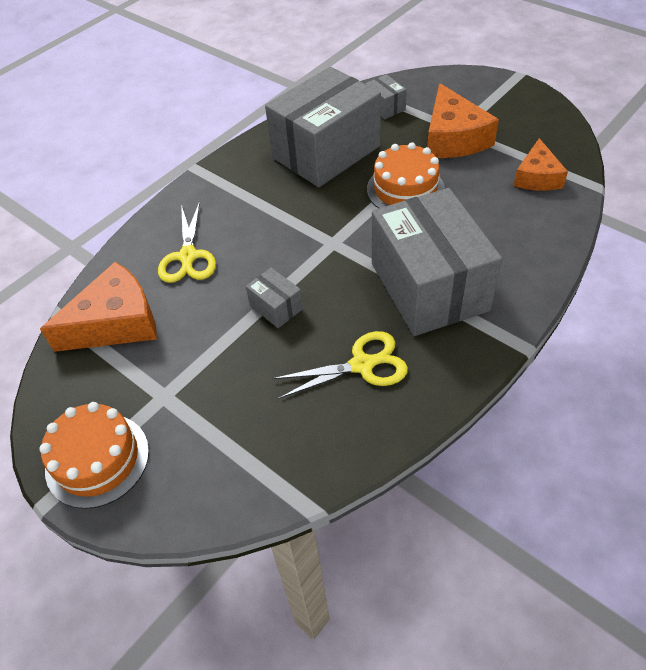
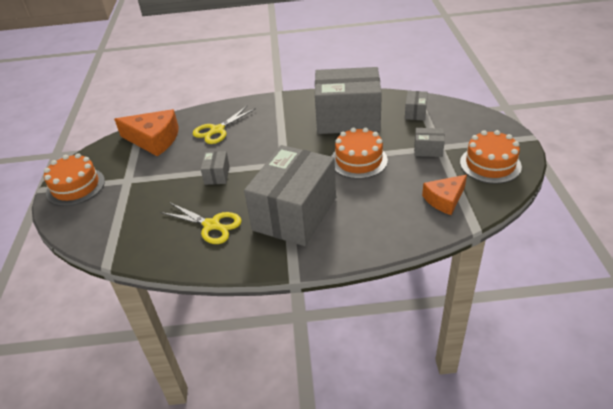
camera: 45 degrees right, 10 degrees down
orange cheese [427,83,499,158] -> grey box [414,128,445,157]
none -> orange cake [460,130,522,184]

